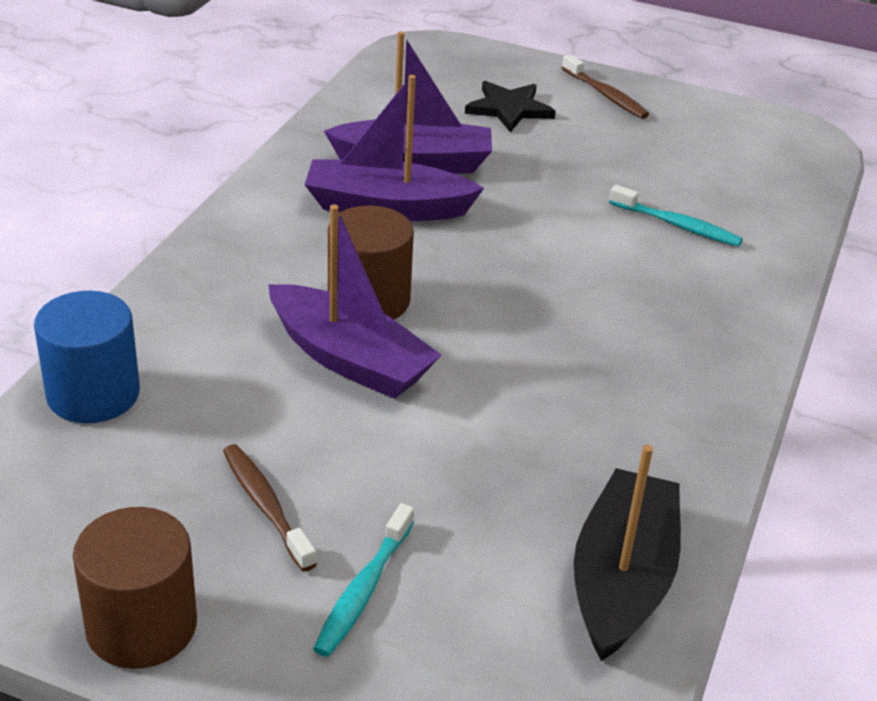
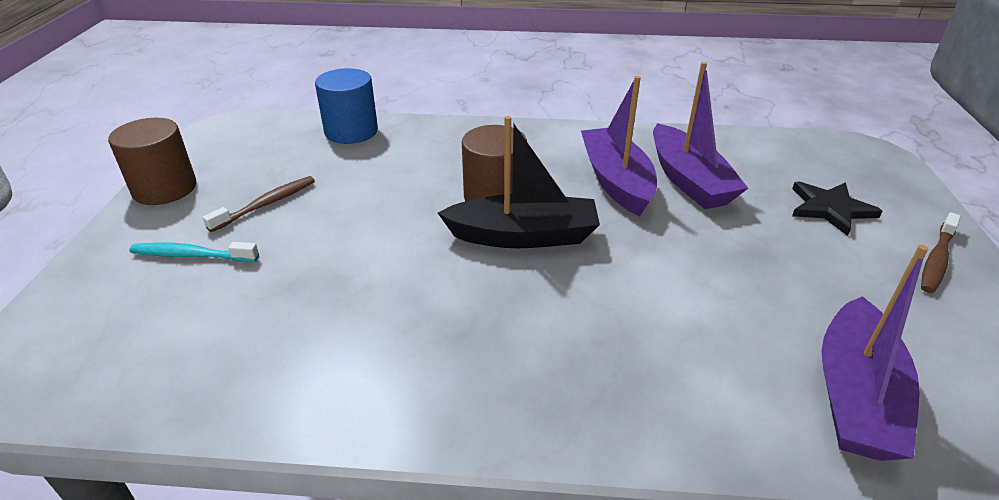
camera: 75 degrees right, 0 degrees up
purple boat [269,204,441,399] -> purple boat moved to [821,245,928,461]
black boat [574,445,681,661] -> black boat moved to [438,116,600,248]
turquoise toothbrush [609,185,743,247] -> none

